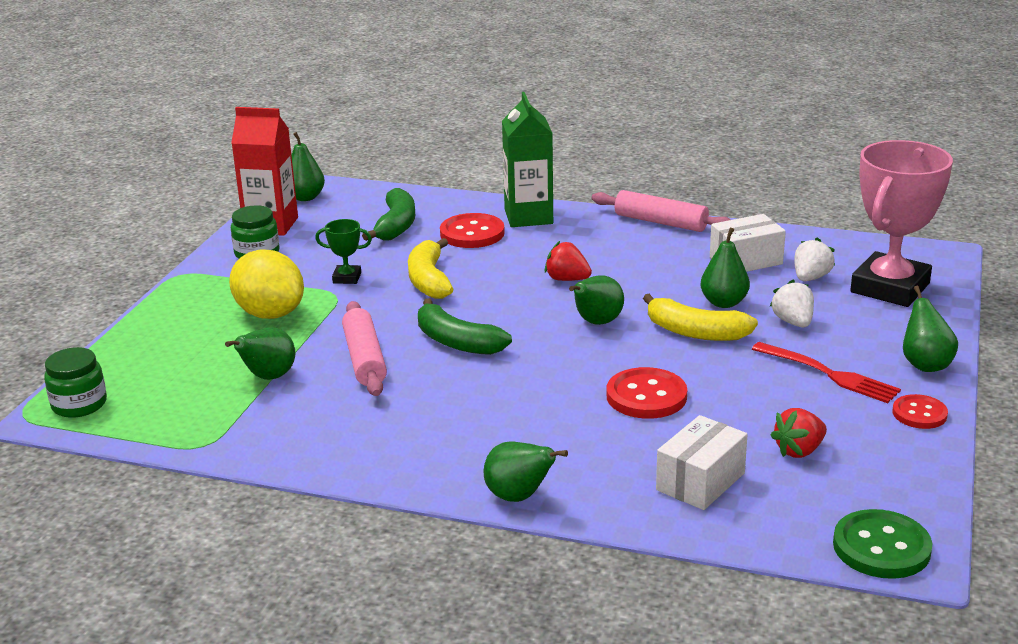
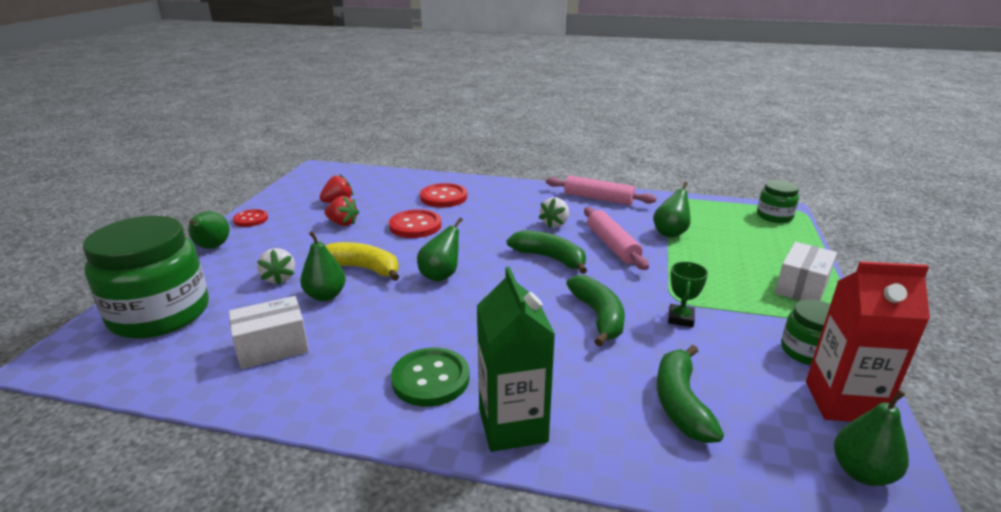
camera: 175 degrees right, 0 degrees up
yellow lemon [229,249,304,319] -> none
green trophy [315,219,372,284] -> green trophy turned 75 degrees counterclockwise [668,262,708,327]
yellow banana [408,238,453,299] -> green banana [566,275,625,347]
red button [440,213,505,248] -> red button moved to [420,183,467,207]
green pear [484,442,568,502] -> none
red strawberry [544,241,592,281] -> red strawberry moved to [325,196,359,226]
pink rolling pin [591,190,731,232] -> pink rolling pin moved to [546,175,657,205]
white box [656,415,748,510] -> white box moved to [775,242,837,301]
red fork [752,342,901,403] -> none
white strawberry [794,237,835,281] -> white strawberry moved to [539,197,569,228]
green button [833,509,932,579] -> green button moved to [391,348,470,407]
pink trophy [850,140,953,307] -> green jar [83,216,209,339]

